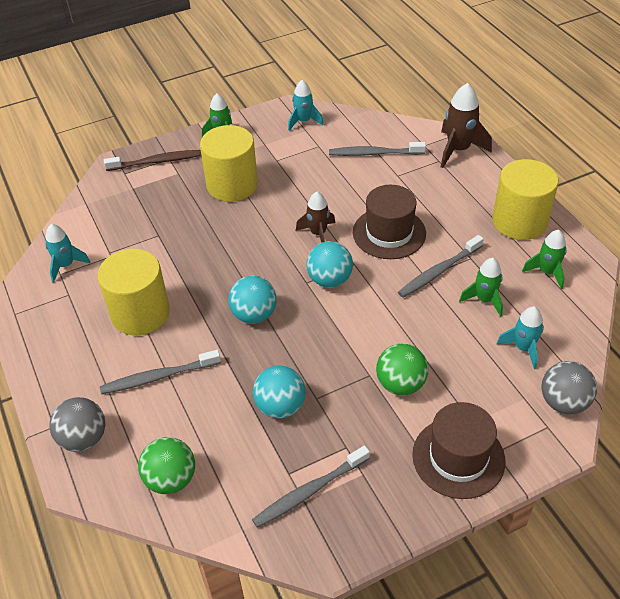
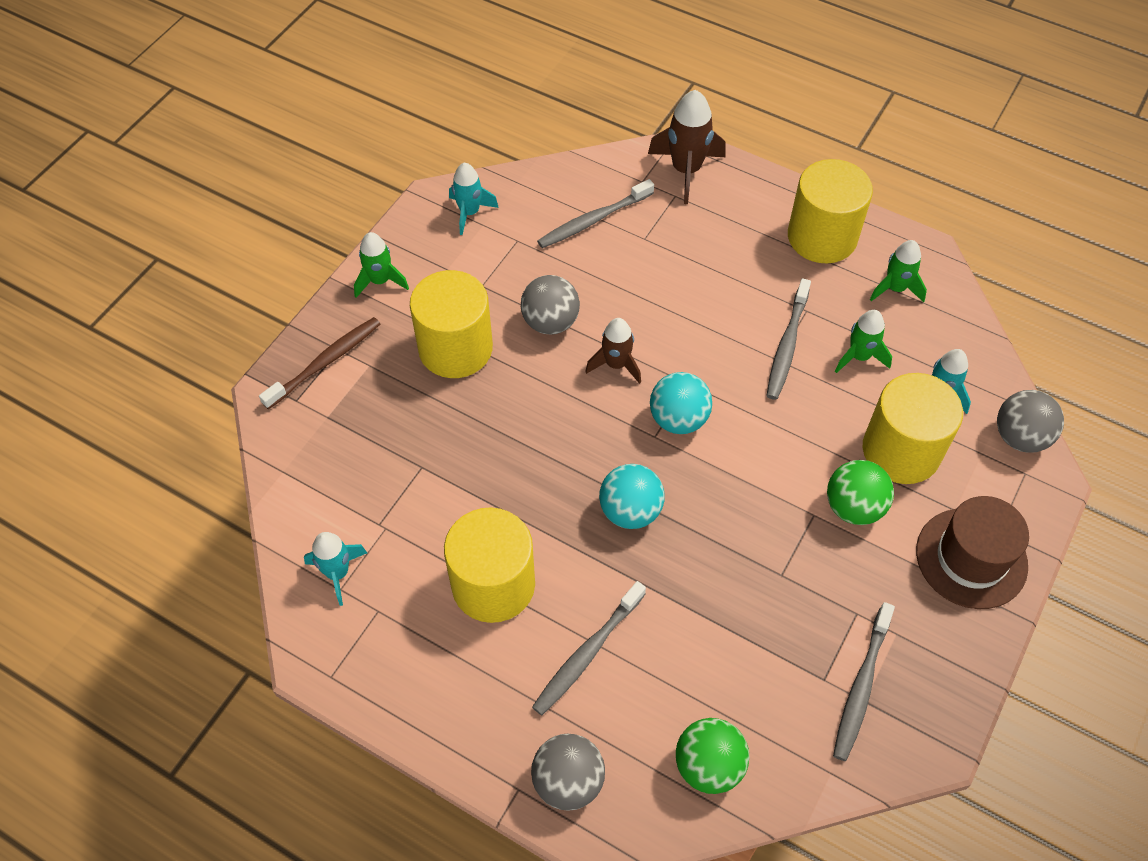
camera: 35 degrees left, 10 degrees up
turquoise ball [253,365,306,419] -> none
brown hat [353,185,426,259] -> none
none -> grey ball [521,275,580,334]
none -> yellow cylinder [863,373,963,484]

